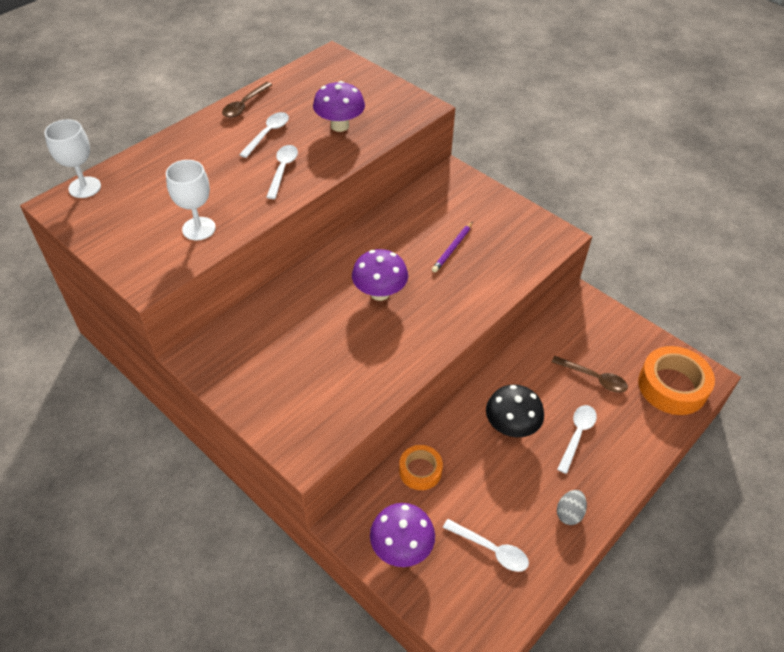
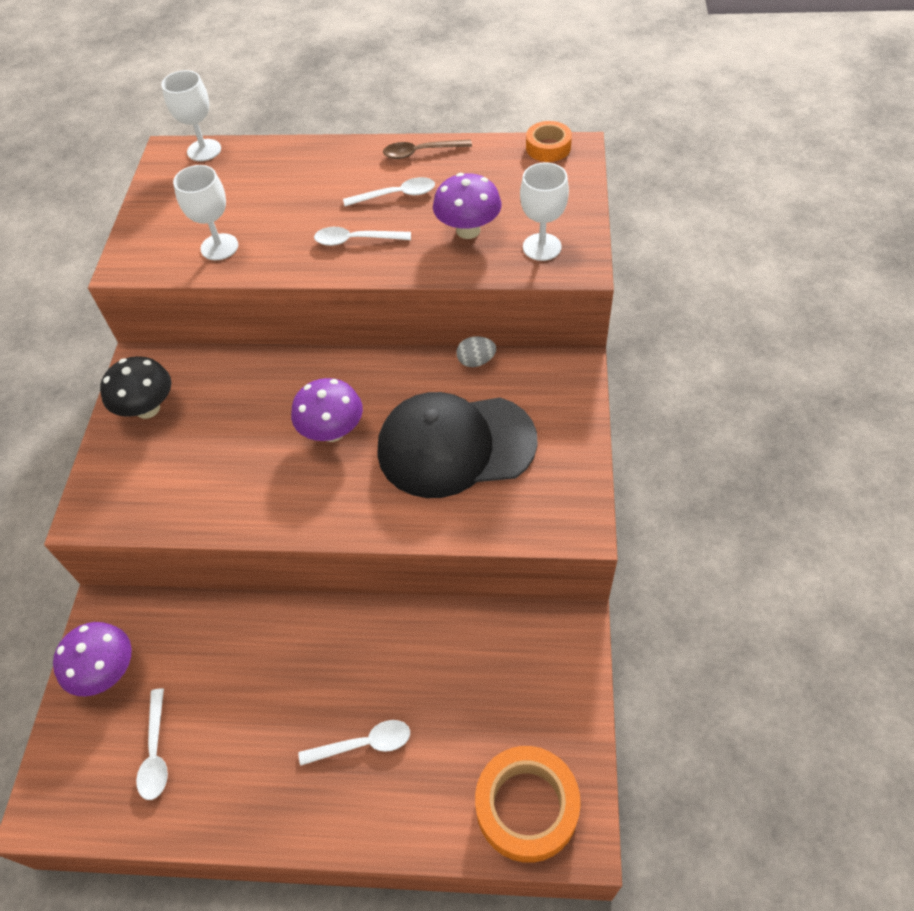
camera: 55 degrees right, 5 degrees up
white spoon [266,145,298,199] -> white spoon turned 150 degrees counterclockwise [314,227,411,246]
orange tape [399,445,443,490] -> orange tape moved to [526,121,572,162]
purple pencil [432,222,473,272] -> black cap [378,392,538,498]
black mushroom [486,385,544,437] -> black mushroom moved to [100,356,171,419]
brown spoon [551,356,628,393] -> none
grey egg [557,490,587,525] -> grey egg moved to [456,336,496,367]
none -> white goblet [520,162,569,261]

